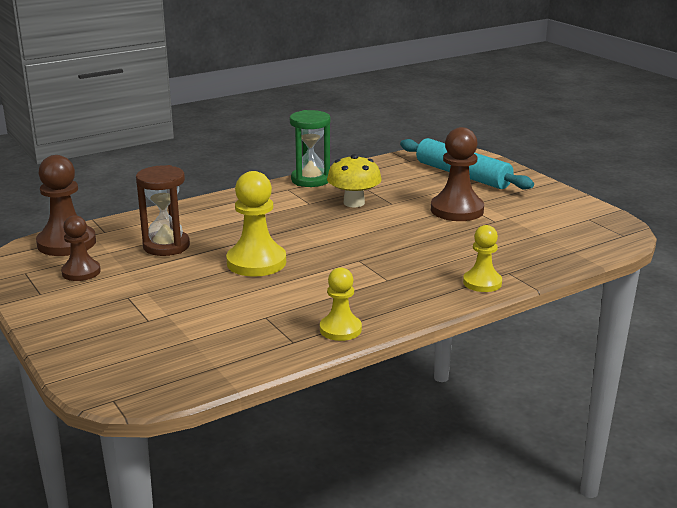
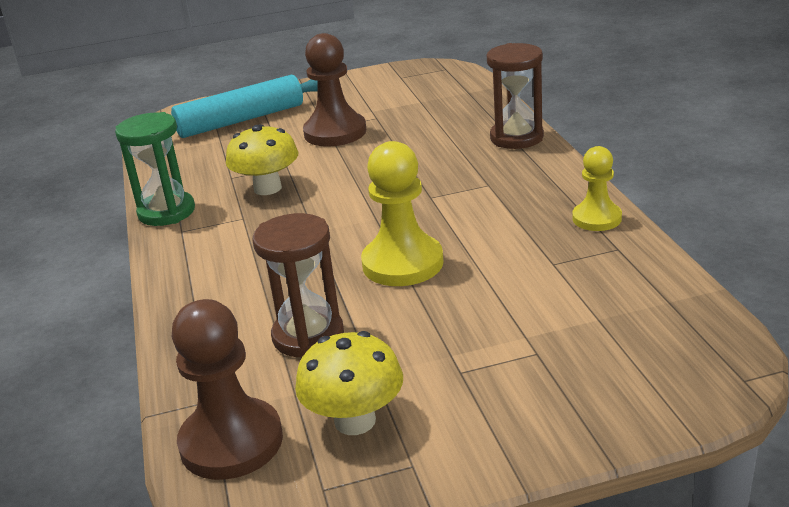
camera: 70 degrees left, 5 degrees up
brown pawn [61,215,101,281] -> yellow mushroom [295,331,403,435]
yellow pawn [463,225,502,292] -> brown hourglass [487,43,544,149]

